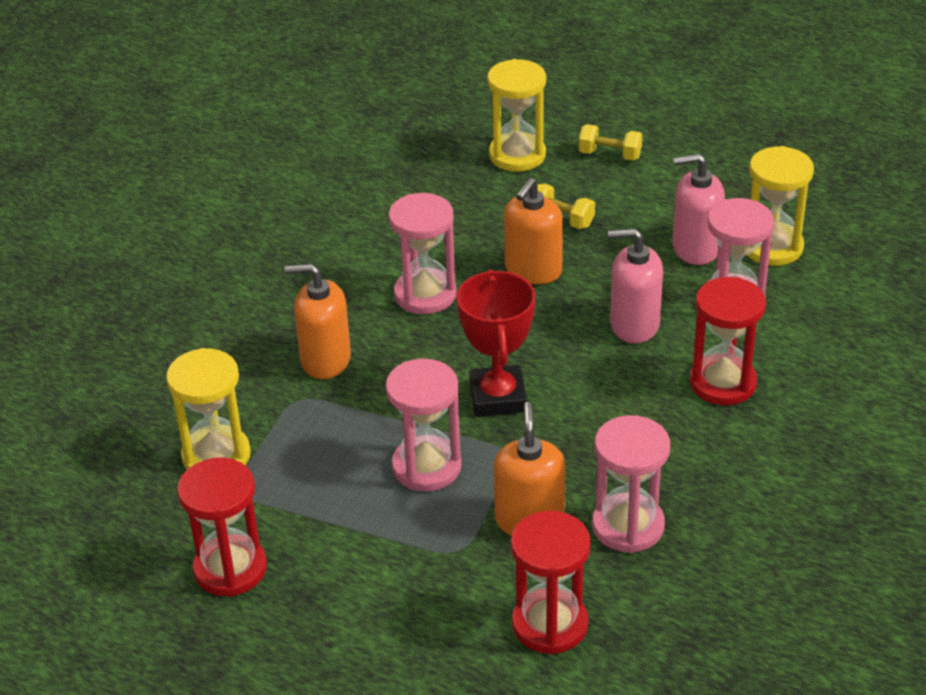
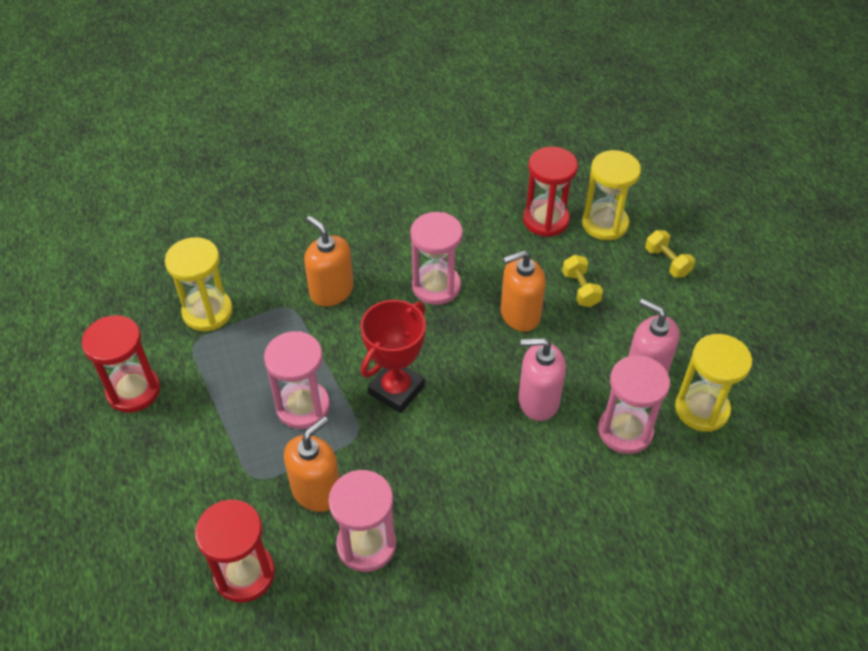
camera: 40 degrees right, 10 degrees up
pink soap dispenser [608,228,663,343] -> pink soap dispenser turned 45 degrees counterclockwise [518,338,566,421]
red hourglass [690,277,766,405] -> red hourglass moved to [523,147,578,237]

